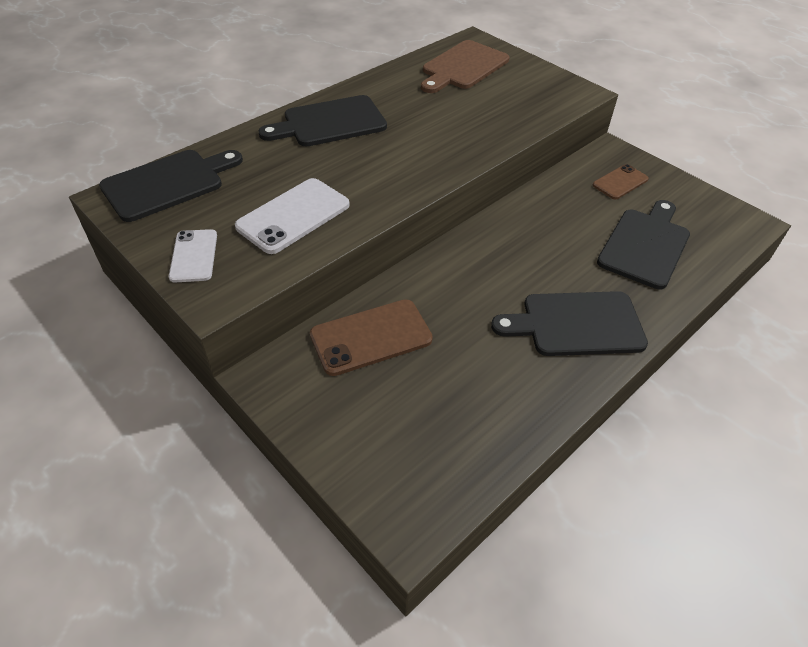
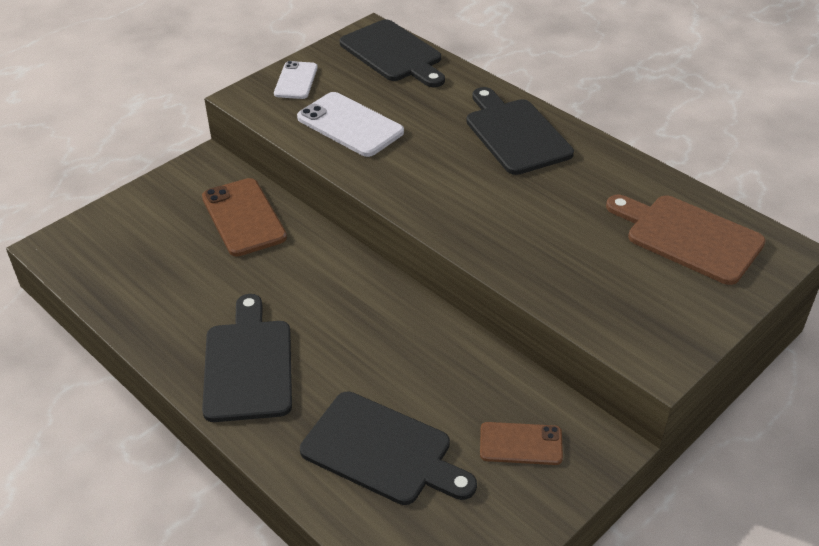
camera: 90 degrees right, 5 degrees down
white phone [169,229,217,282] -> white phone turned 75 degrees counterclockwise [274,61,318,99]
brown phone [593,164,649,199] -> brown phone turned 45 degrees counterclockwise [480,422,563,465]

